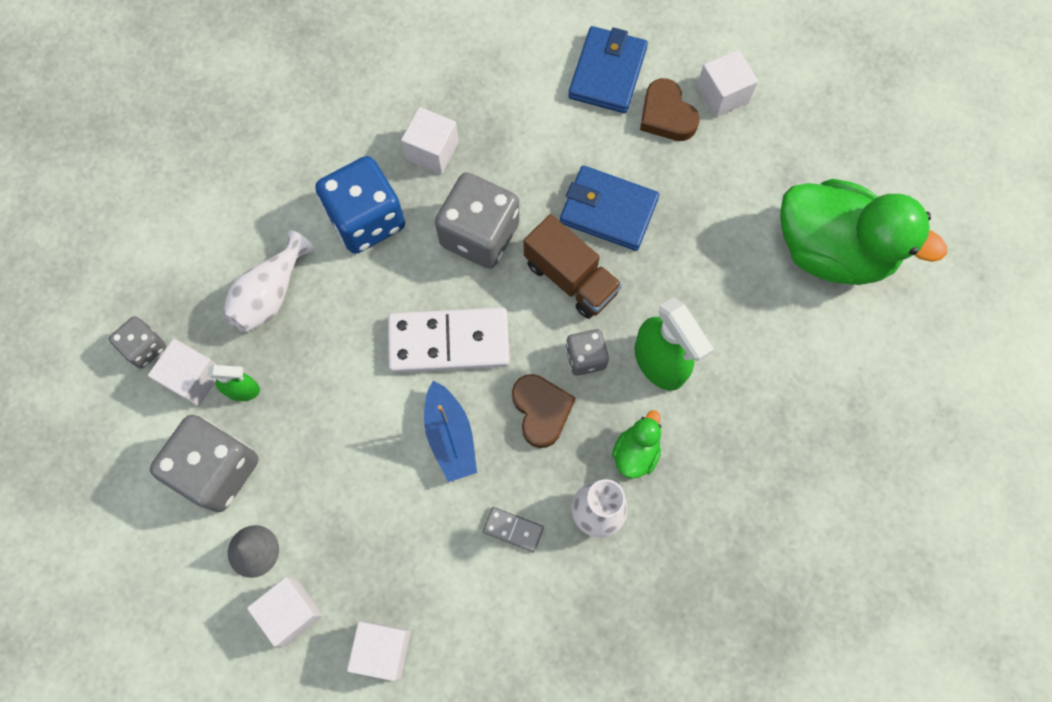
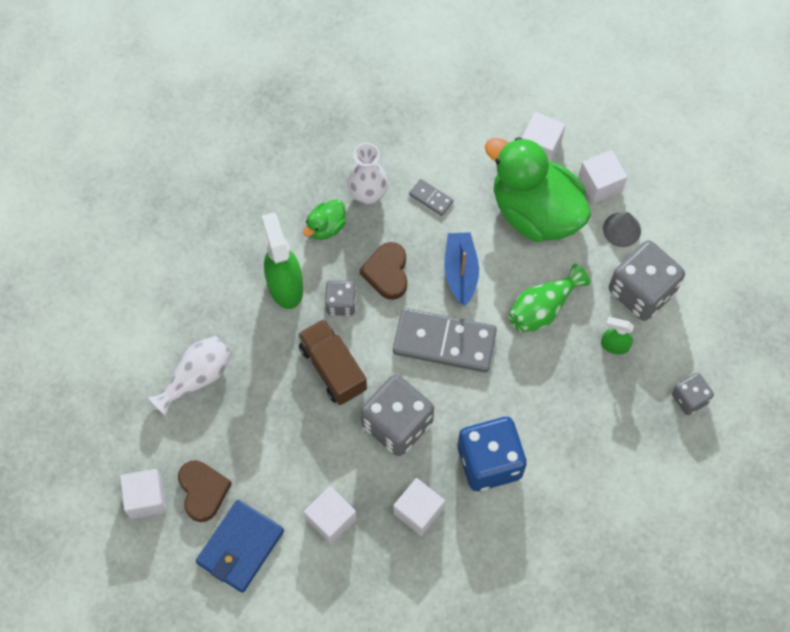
camera: 165 degrees left, 5 degrees down
white cube [148,339,216,407] -> white cube moved to [304,486,357,545]
white vase [223,230,315,333] -> white vase moved to [148,336,232,417]
white domino [388,307,510,373] -> grey domino [393,308,497,372]
blue wallet [560,165,659,251] -> none
green duck [780,179,947,285] -> green duck moved to [485,137,591,242]
none -> green vase [508,264,590,332]

